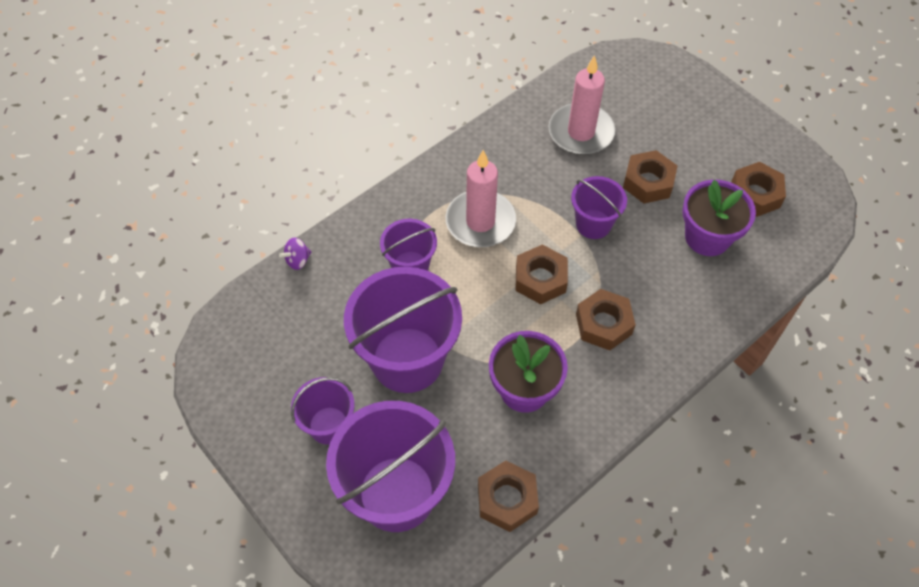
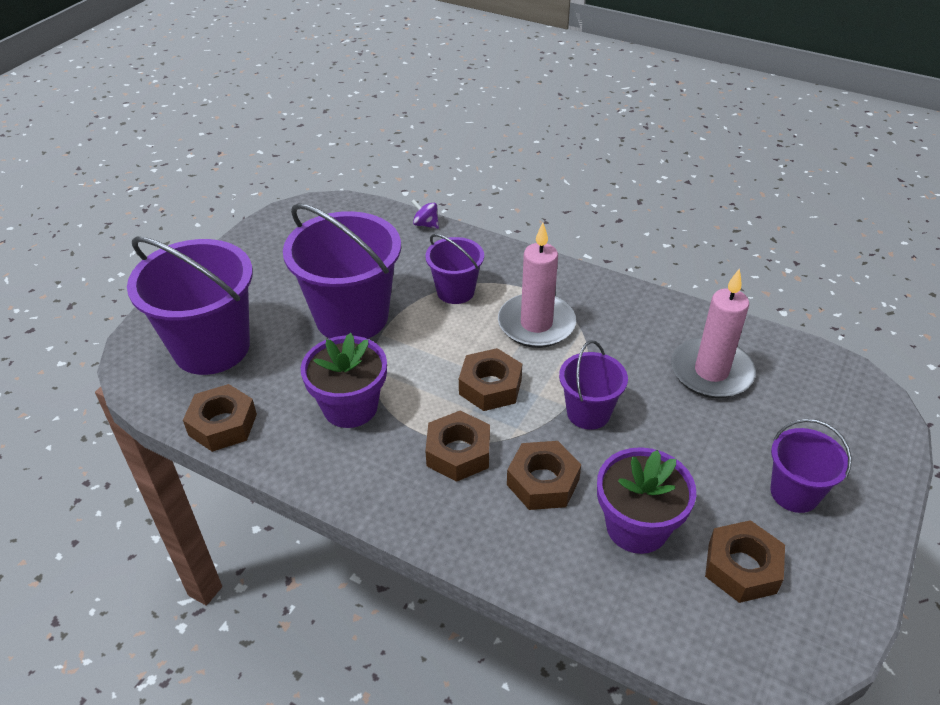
camera: 70 degrees right, 15 degrees down
purple bucket [291,377,355,444] -> purple bucket moved to [770,419,852,513]
brown nut [623,150,677,204] -> brown nut moved to [507,441,581,510]

